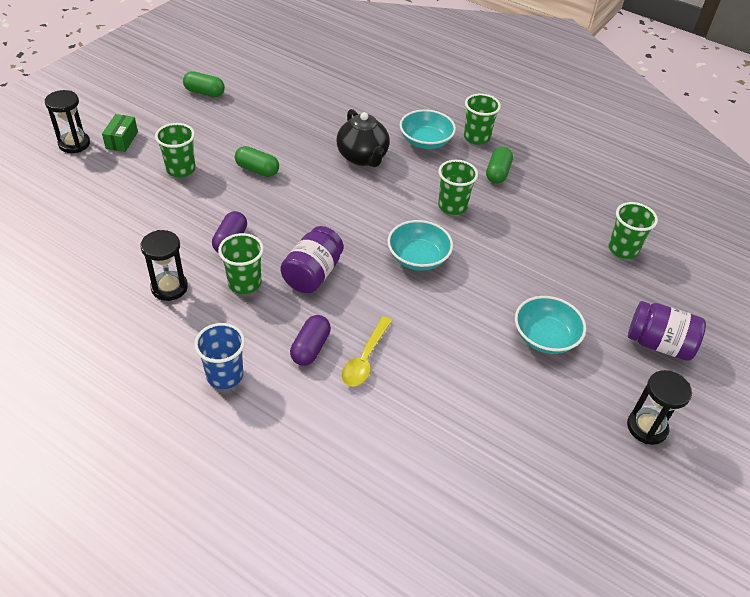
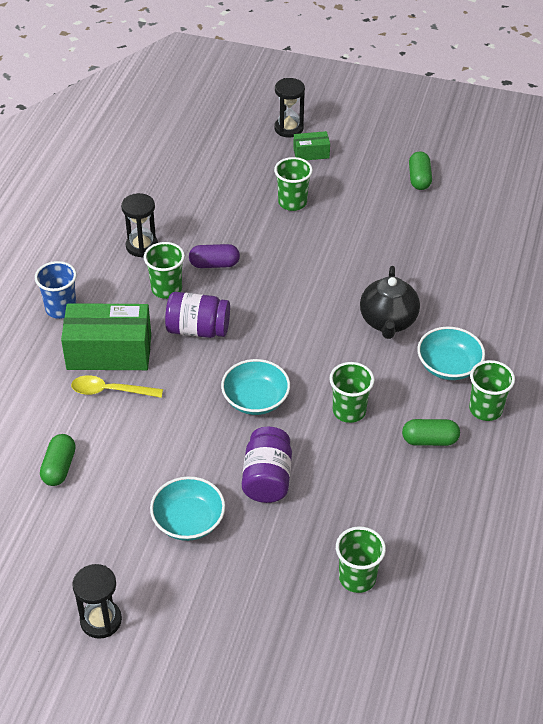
camera: 75 degrees right, 0 degrees up
green capsule [235,146,279,177] -> green capsule moved to [40,434,76,486]
purple capsule [290,315,331,366] -> green box [61,303,151,370]
black teapot [337,109,390,167] -> black teapot turned 45 degrees counterclockwise [360,266,420,339]
purple jar [628,301,706,361] -> purple jar moved to [242,427,292,503]

